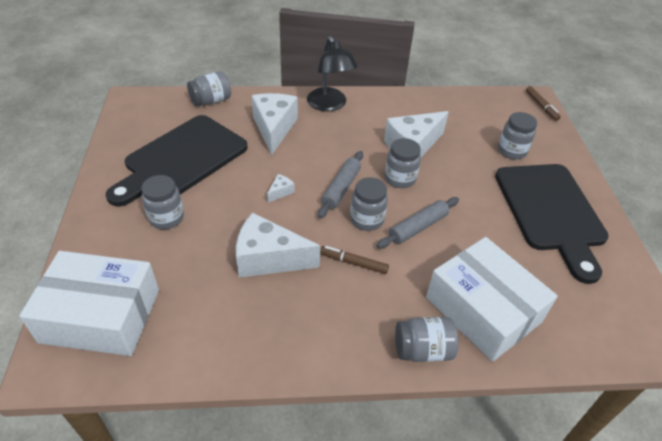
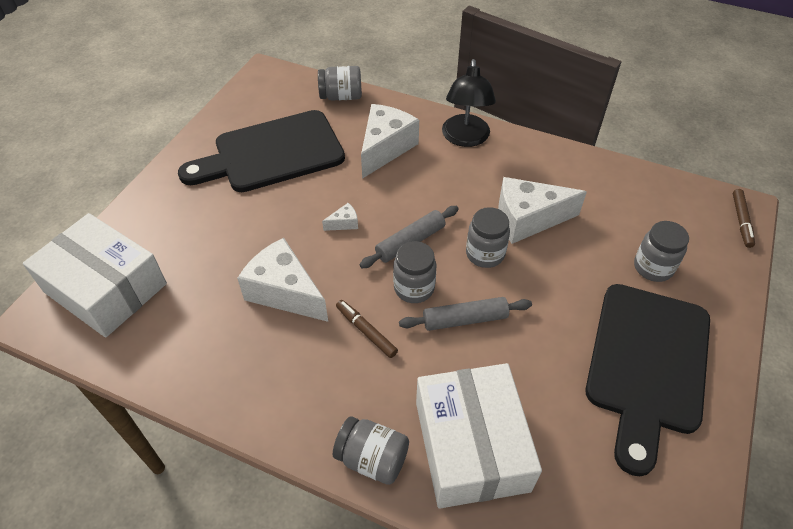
camera: 30 degrees right, 5 degrees up
grey jar [142,175,184,229] -> none

